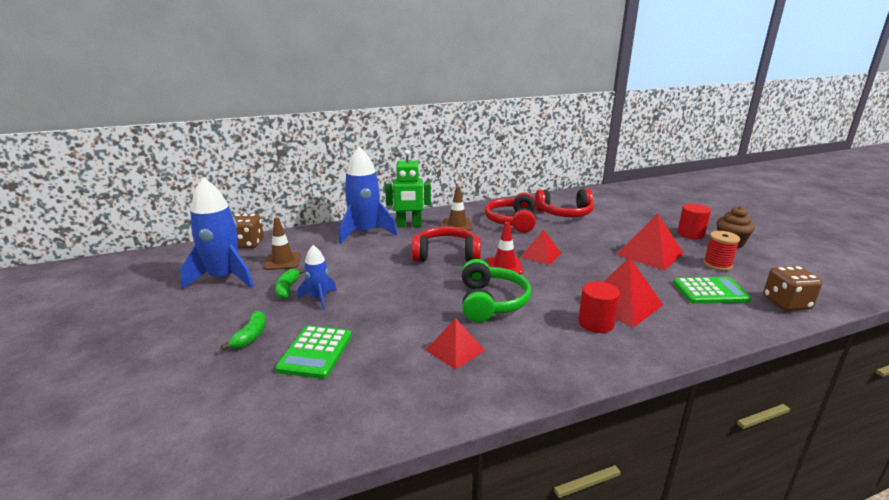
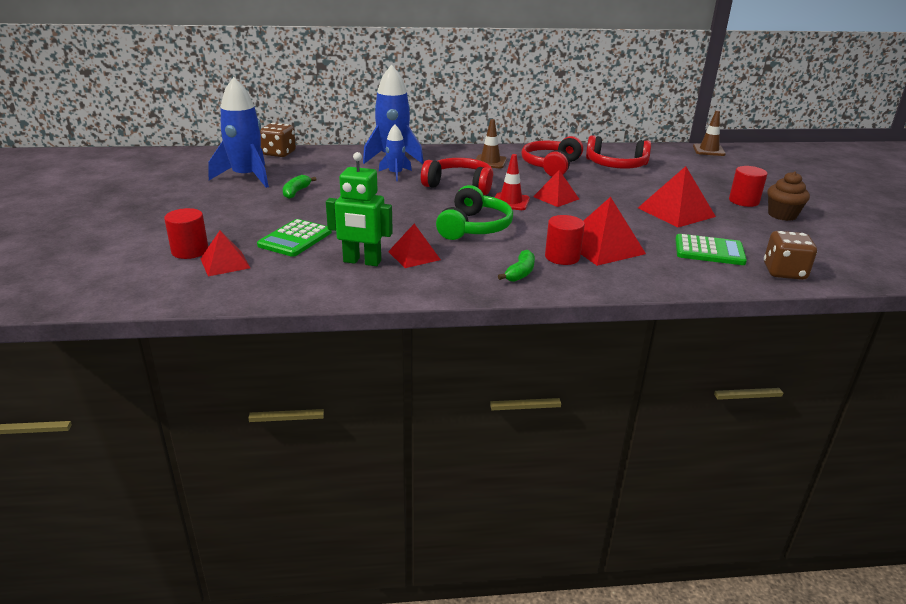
camera: 15 degrees right, 5 degrees up
green banana [221,311,266,350] -> green banana moved to [498,250,535,282]
brown traffic cone [264,217,301,270] -> brown traffic cone moved to [693,110,726,156]
blue rocket [298,245,337,310] -> blue rocket moved to [379,125,412,181]
green robot [385,150,431,227] -> green robot moved to [326,152,393,266]
red spool [704,231,740,271] -> none
none -> red cylinder [164,208,208,259]
none -> red pyramid [201,230,250,276]

